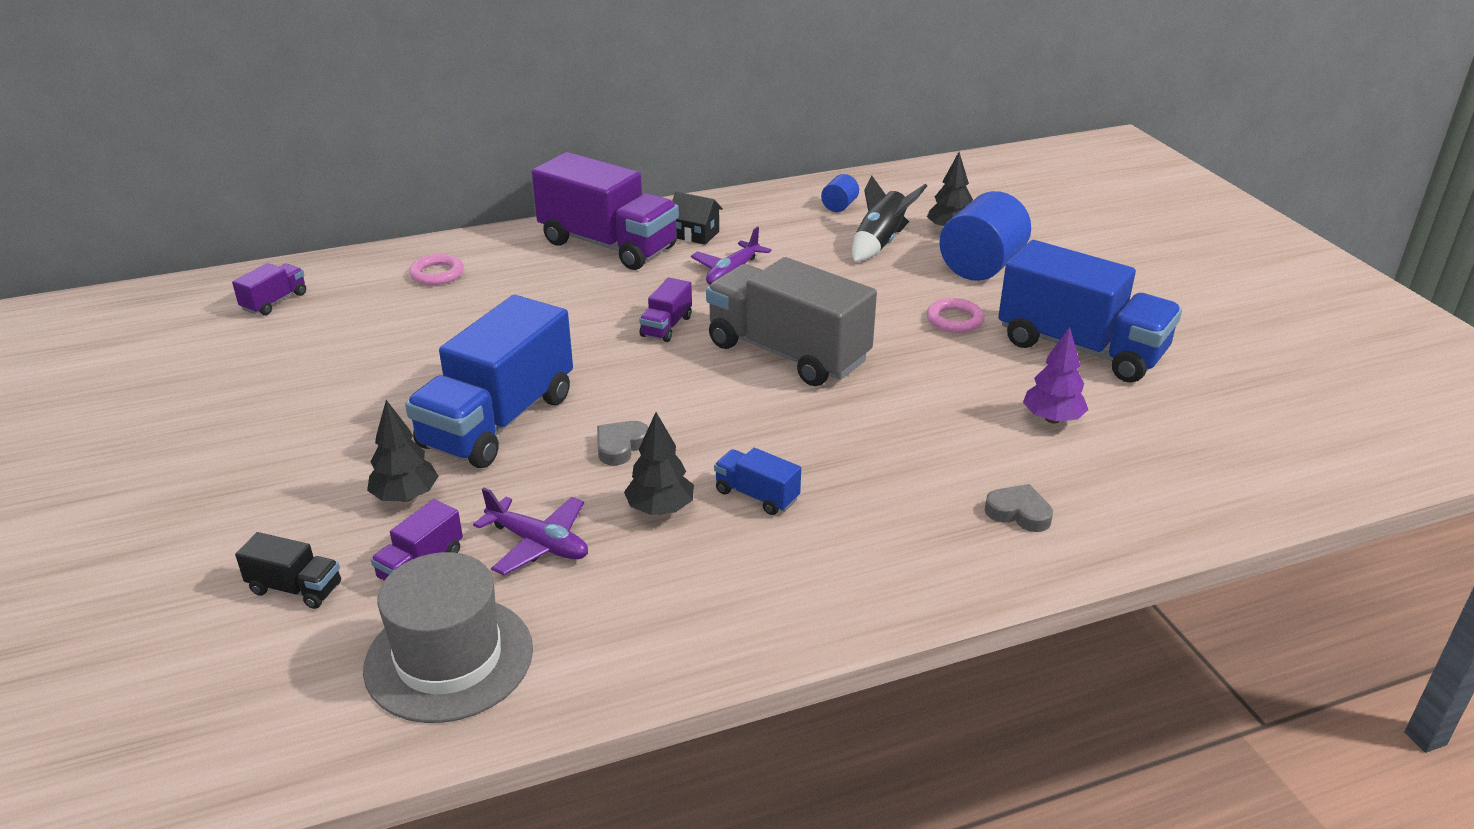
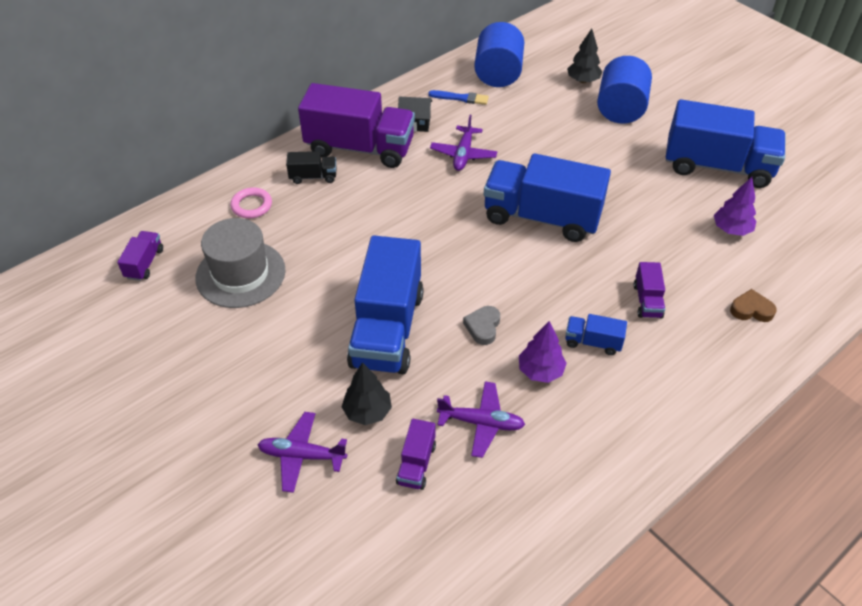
camera: 20 degrees left, 15 degrees up
black truck [235,532,341,609] -> black truck moved to [286,151,336,184]
grey hat [363,552,533,723] -> grey hat moved to [195,218,286,308]
black tree [624,412,694,515] -> purple tree [519,321,567,383]
purple truck [639,278,692,342] -> purple truck moved to [634,262,665,318]
grey truck [706,257,877,386] -> blue truck [484,153,611,242]
blue cylinder [821,174,859,212] -> blue cylinder [474,22,524,87], size x2.13
black rocket [852,175,927,262] -> none
pink ring [927,298,985,333] -> none
grey heart [985,484,1053,532] -> brown heart [730,289,777,322]
none -> purple plane [257,412,347,493]
none -> blue brush [429,90,489,105]

